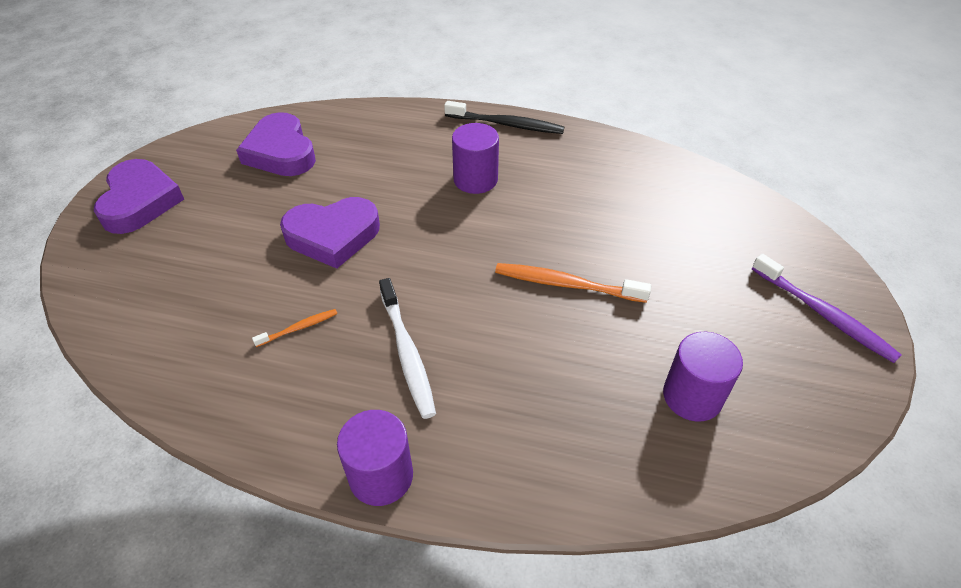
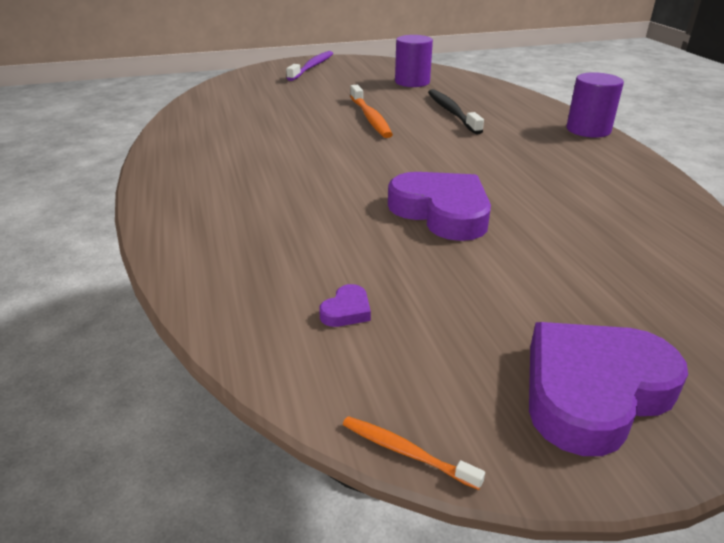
camera: 120 degrees left, 15 degrees down
purple heart [236,112,316,176] -> purple heart [319,284,371,327], size x0.40
orange toothbrush [252,309,337,347] -> orange toothbrush moved to [343,416,485,490]
white toothbrush [379,278,436,419] -> none
black toothbrush [444,101,565,134] -> black toothbrush moved to [428,89,484,135]
purple cylinder [452,123,499,194] -> none

